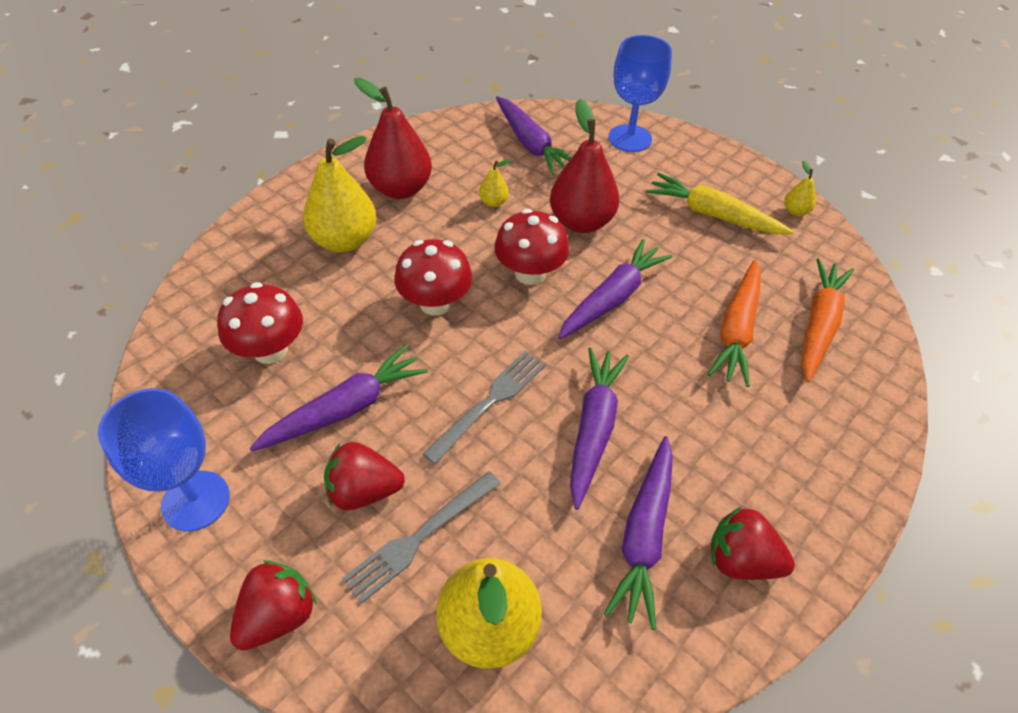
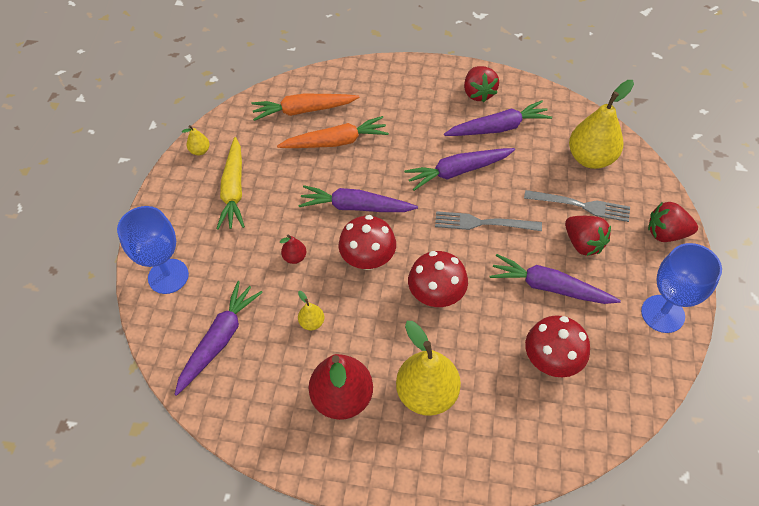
camera: 120 degrees left, 5 degrees up
red pear [550,99,619,233] -> red pear [280,234,306,264], size x0.45

